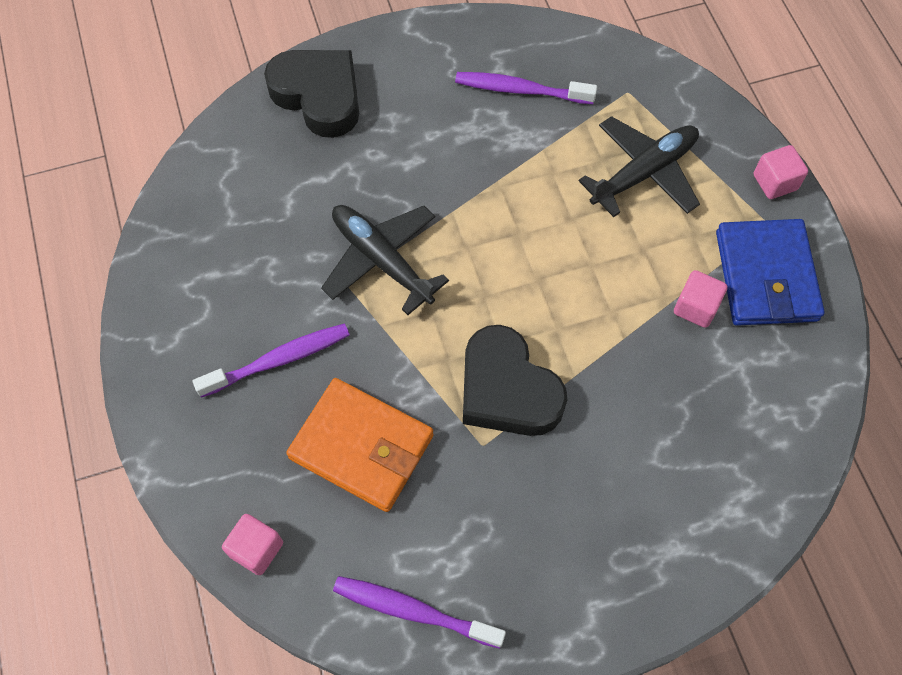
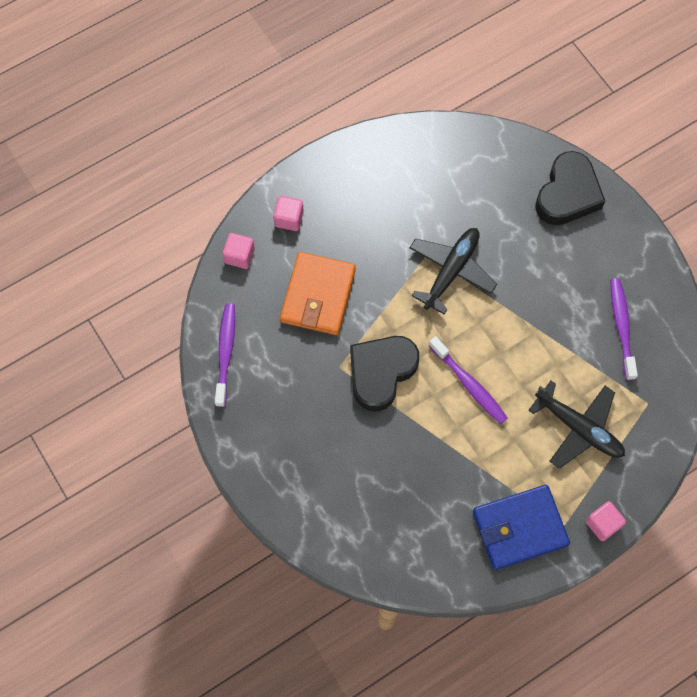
camera: 75 degrees right, 5 degrees up
purple toothbrush [193,323,350,398] -> purple toothbrush moved to [429,336,508,424]
pink cube [674,270,728,328] -> pink cube moved to [273,196,304,231]

